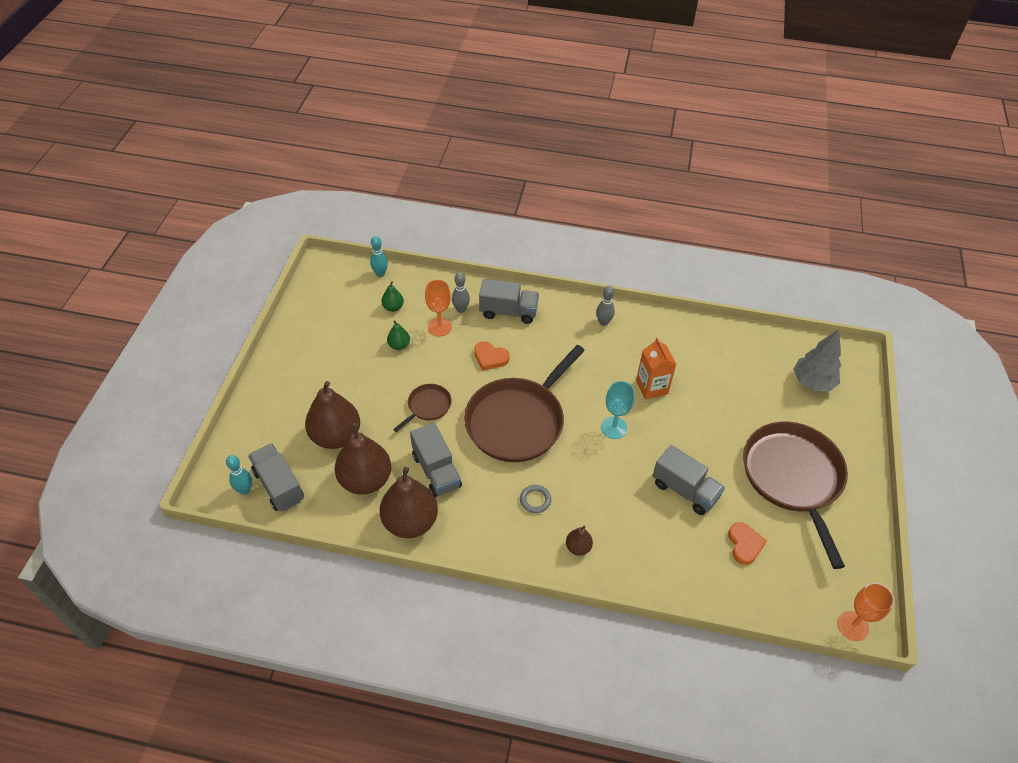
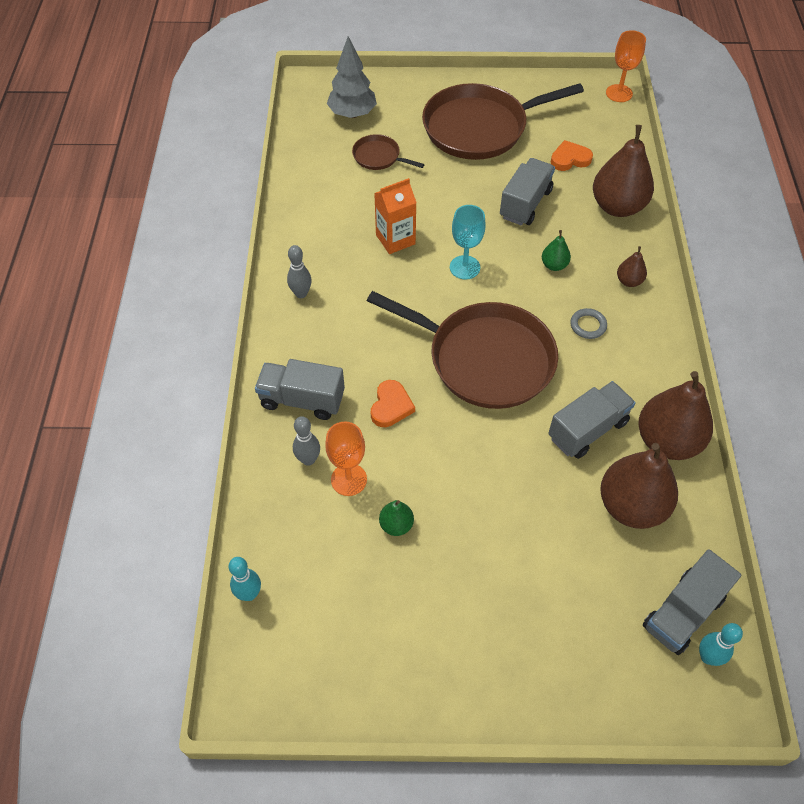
camera: 100 degrees left, 5 degrees up
brown pear [305,381,360,449] -> brown pear moved to [593,125,654,217]
green pear [382,281,404,312] -> green pear moved to [542,230,571,271]
brown pan [393,384,452,432] -> brown pan moved to [352,134,424,170]
grey truck [479,279,539,324] -> grey truck turned 75 degrees counterclockwise [255,359,345,420]

